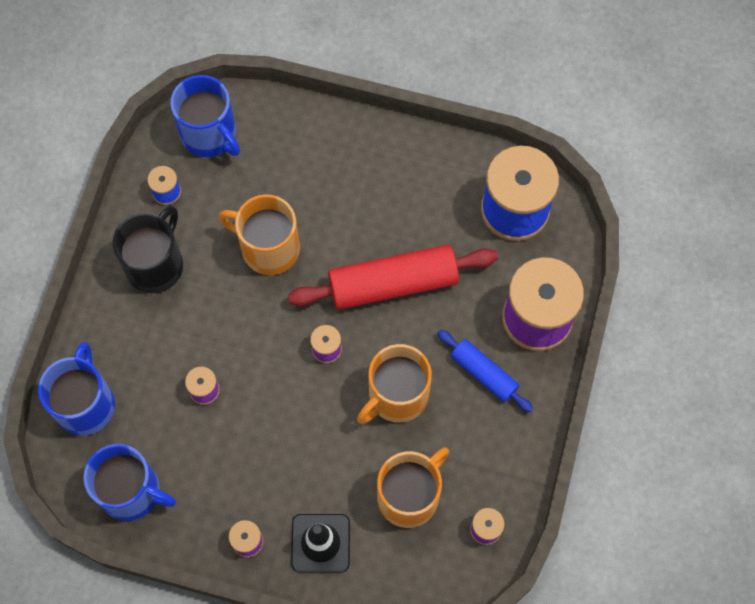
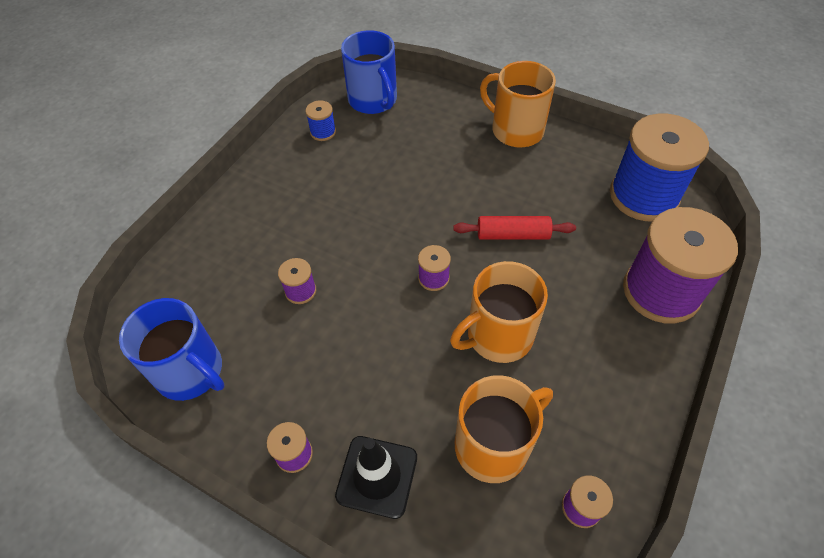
camera: 15 degrees right, 15 degrees down
blue mug [38,342,115,435] -> none
black mug [113,206,183,293] -> none
orange mug [218,194,300,275] -> orange mug moved to [480,61,556,147]
red rolling pin [288,245,498,310] -> red rolling pin [453,216,576,240], size x0.56
blue rolling pin [437,329,533,412] -> none

